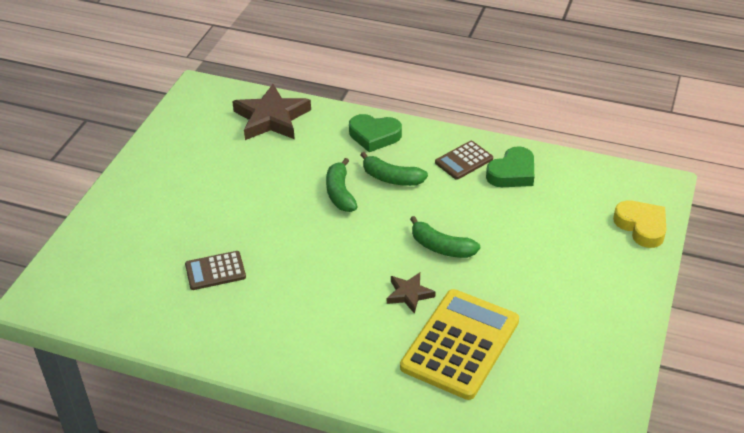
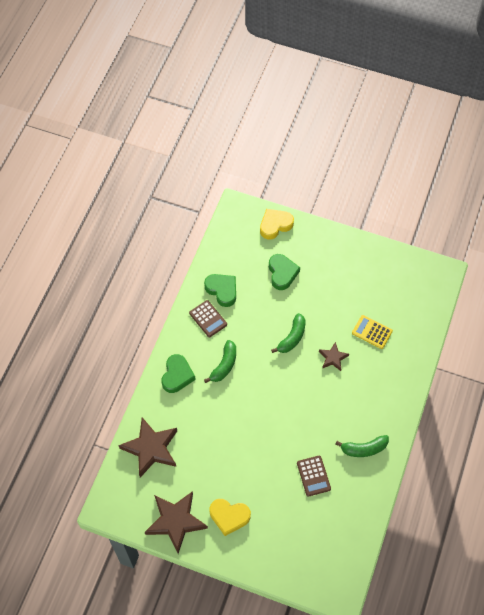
camera: 90 degrees left, 20 degrees up
green banana [326,158,358,212] -> green banana moved to [336,435,389,457]
yellow calculator [400,289,519,400] -> yellow calculator [352,315,393,349], size x0.51
none -> brown star [145,491,208,554]
none -> yellow heart [210,499,251,536]
none -> green heart [269,254,300,290]

